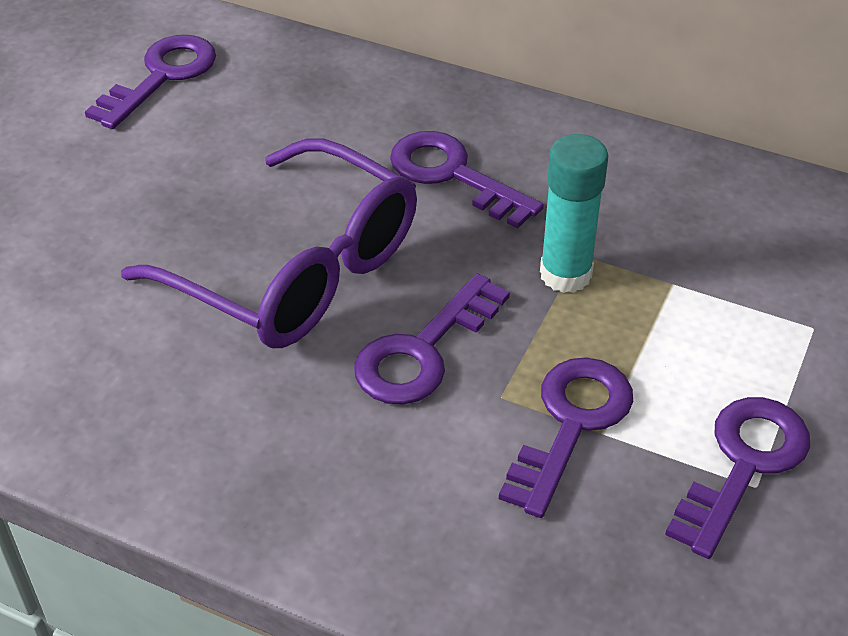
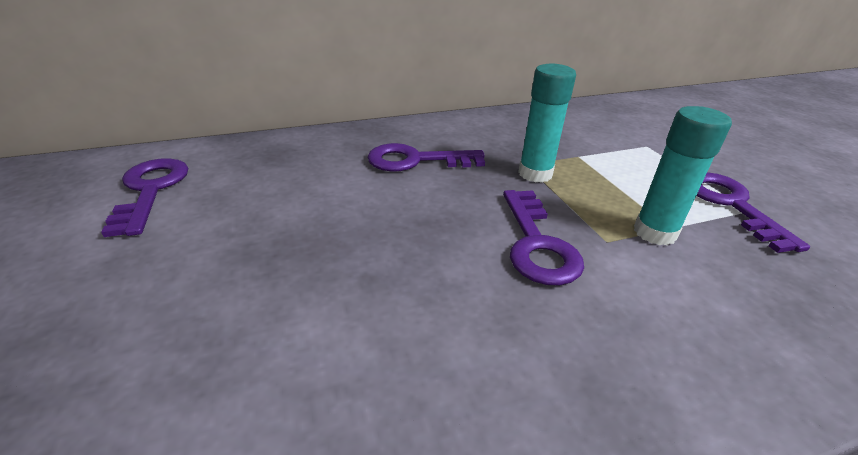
camera: 45 degrees left, 10 degrees down
purple glasses [121,138,417,348] -> none
purple key [499,357,633,518] -> turquoise glue stick [634,106,732,246]

